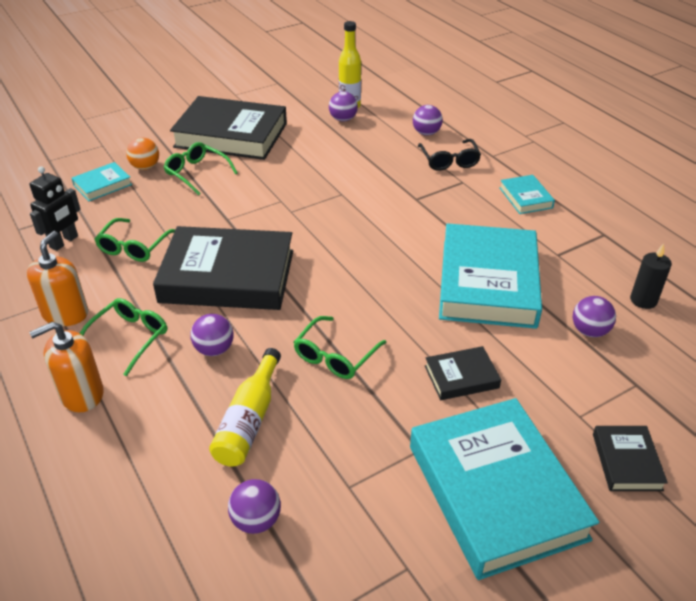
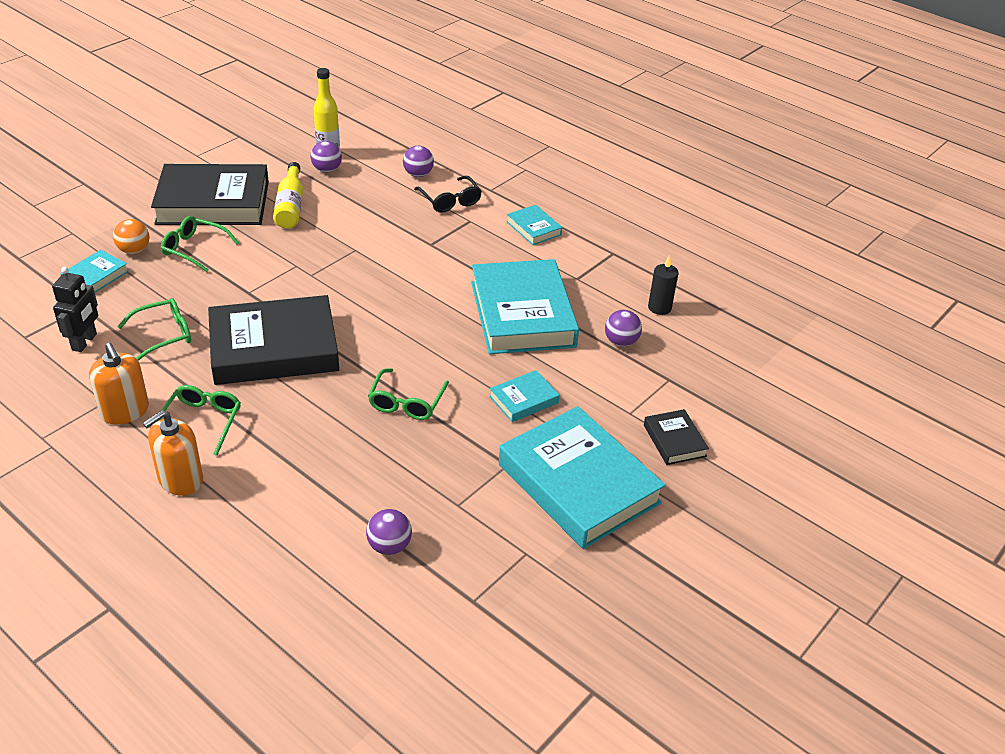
camera: 20 degrees left, 0 degrees up
orange soap dispenser [27,231,89,326] -> orange soap dispenser turned 150 degrees clockwise [89,343,149,425]
green glasses [95,218,175,262] -> green glasses turned 120 degrees counterclockwise [117,298,191,361]
purple ball [190,314,234,356] -> none
yellow bottle [209,348,281,467] -> yellow bottle moved to [273,162,303,229]
black book [425,346,501,400] -> turquoise book [489,370,560,422]

